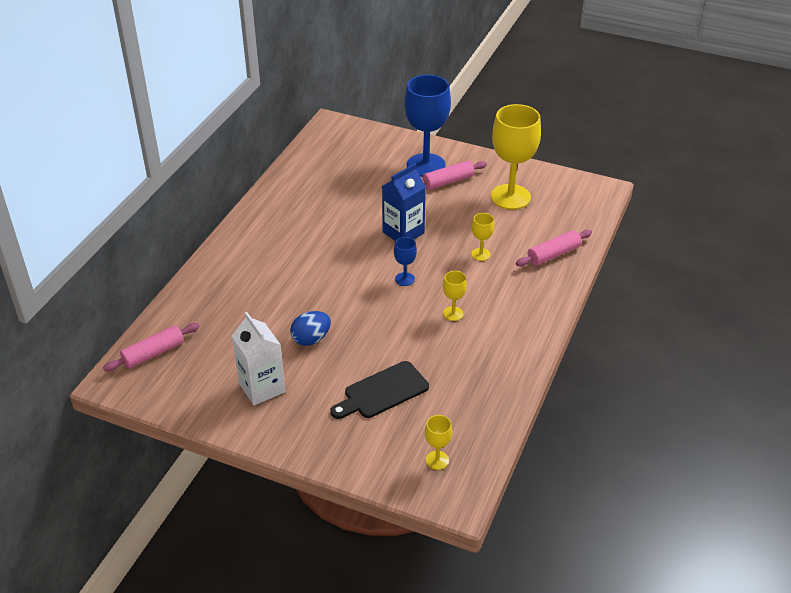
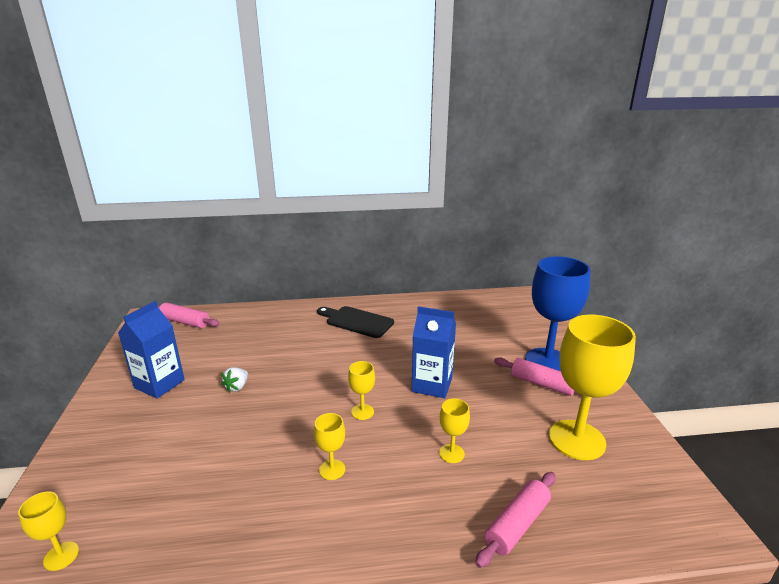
camera: 60 degrees right, 15 degrees down
white carton [232,312,286,405] -> blue carton [118,301,185,399]
blue egg [290,311,331,346] -> white strawberry [221,367,248,393]
black cutting board [330,361,429,419] -> black cutting board moved to [317,306,394,338]
blue goblet [394,237,417,286] -> yellow goblet [348,361,375,420]
pink rolling pin [516,230,592,267] -> pink rolling pin turned 75 degrees counterclockwise [475,472,556,568]

